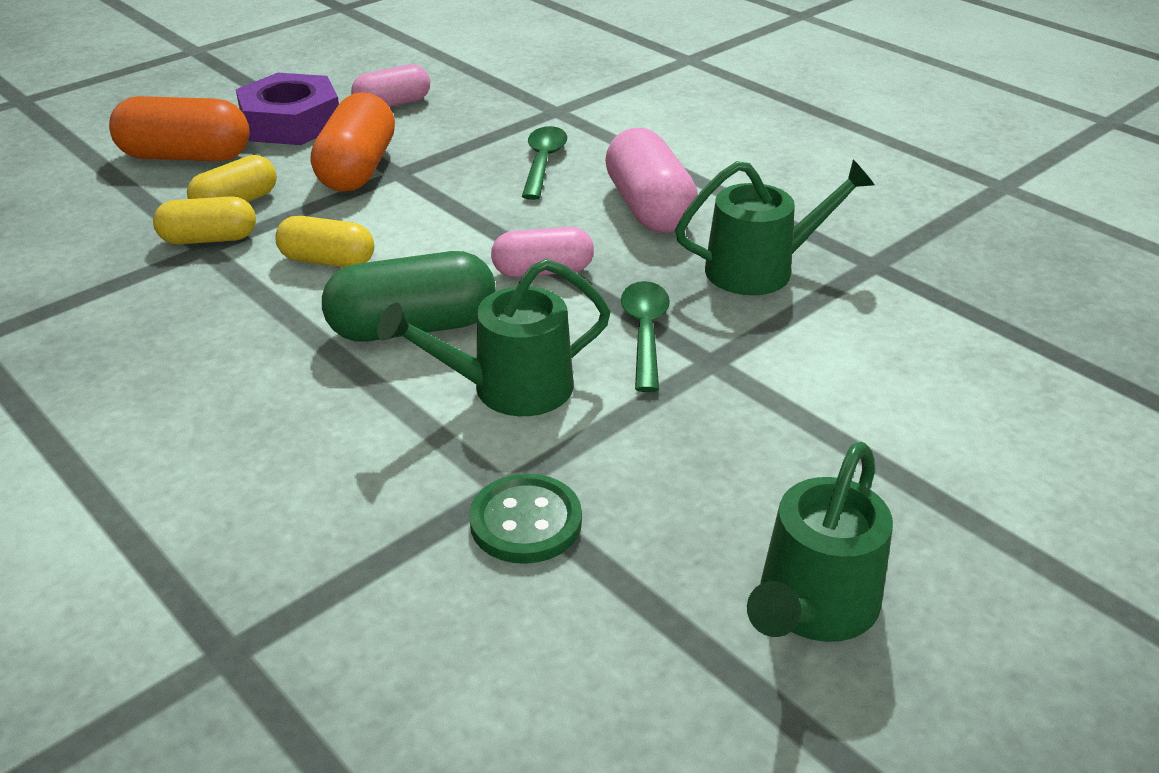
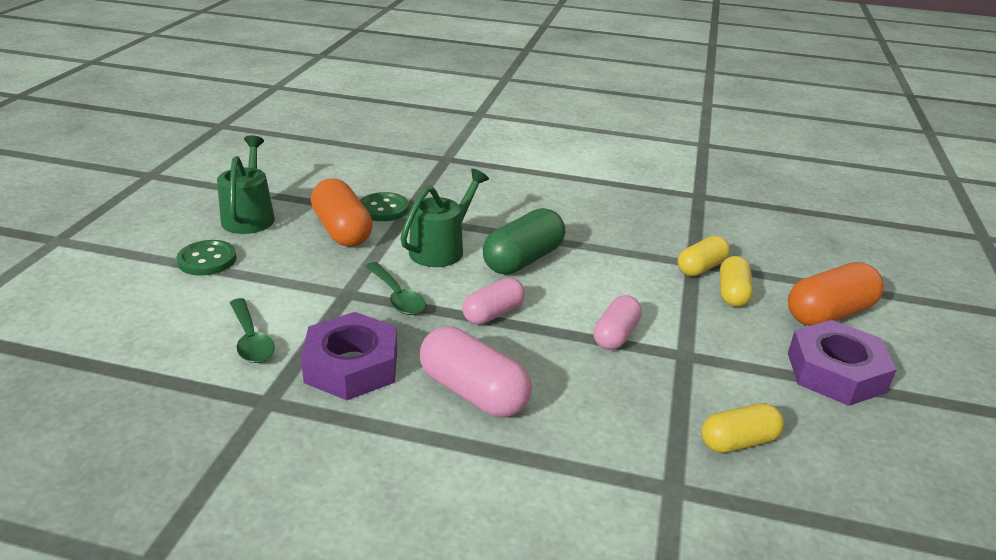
camera: 145 degrees right, 5 degrees down
yellow capsule [275,216,374,267] -> yellow capsule moved to [701,403,784,453]
orange capsule [311,92,395,192] -> orange capsule moved to [311,178,373,247]
pink capsule [351,64,430,107] -> pink capsule moved to [593,295,642,350]
green spoon [522,126,567,200] -> green spoon moved to [230,298,275,363]
green watering can [675,160,875,295] -> purple nut [301,312,397,400]
none -> green button [177,240,237,276]

